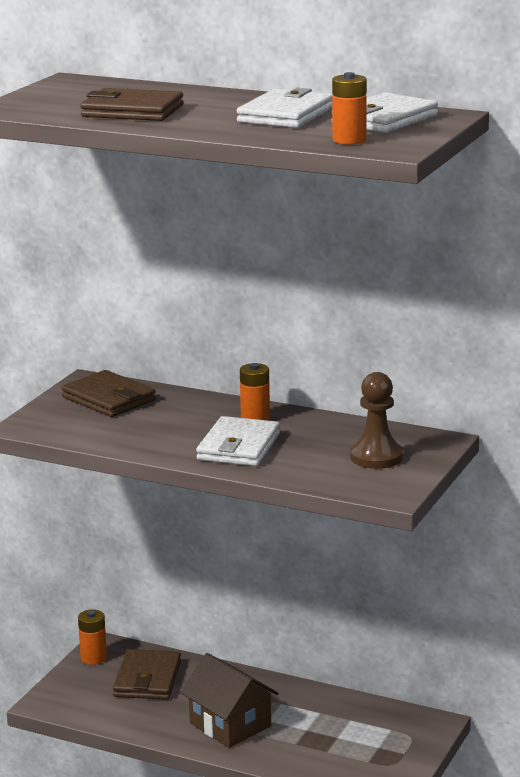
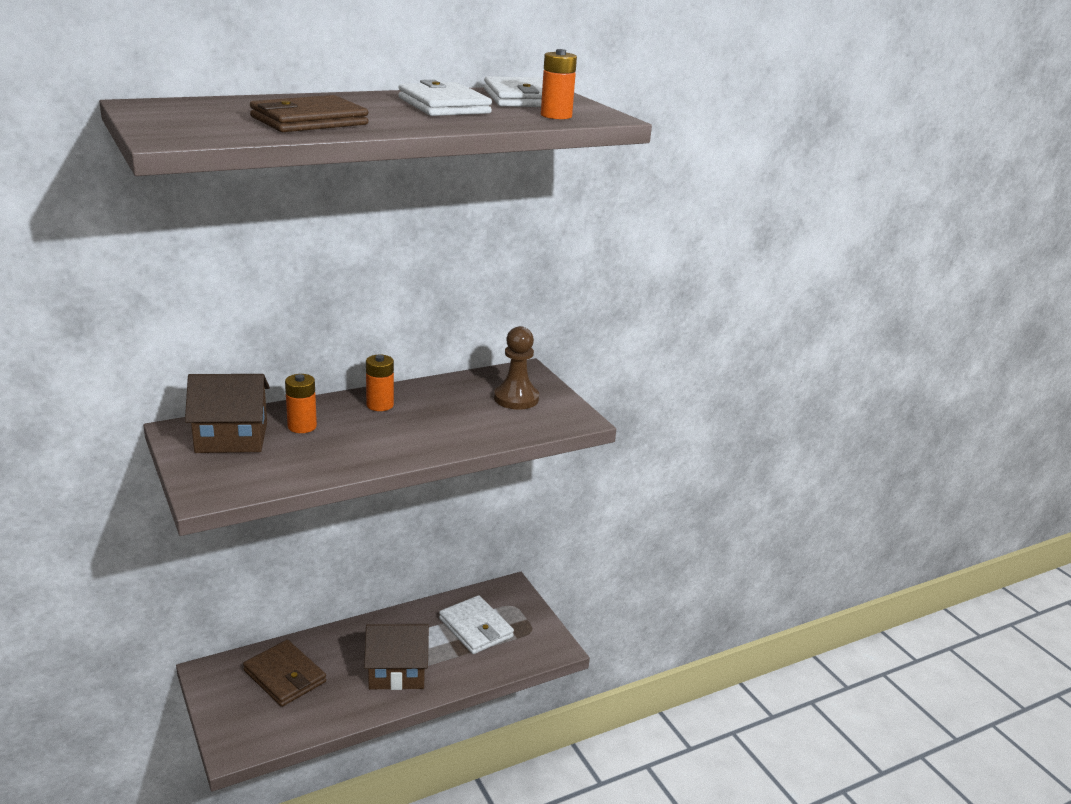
camera: 55 degrees left, 5 degrees up
brown wallet [61,370,156,417] -> brown house [185,374,270,453]
orange battery [78,609,107,665] -> orange battery moved to [285,374,317,433]
white wallet [196,416,280,466] -> white wallet moved to [439,595,514,654]

